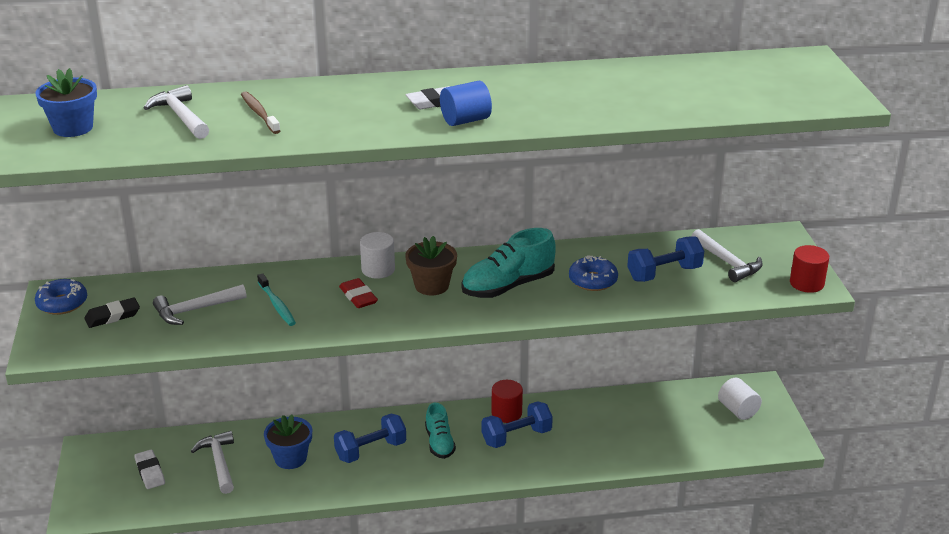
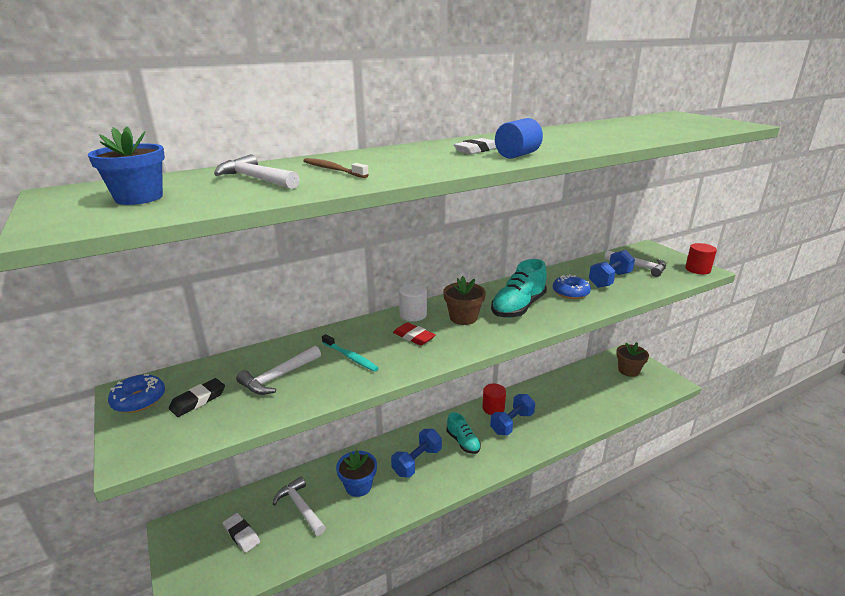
camera: 20 degrees left, 5 degrees down
white cylinder [718,378,762,420] -> brown flower pot [616,342,649,377]

